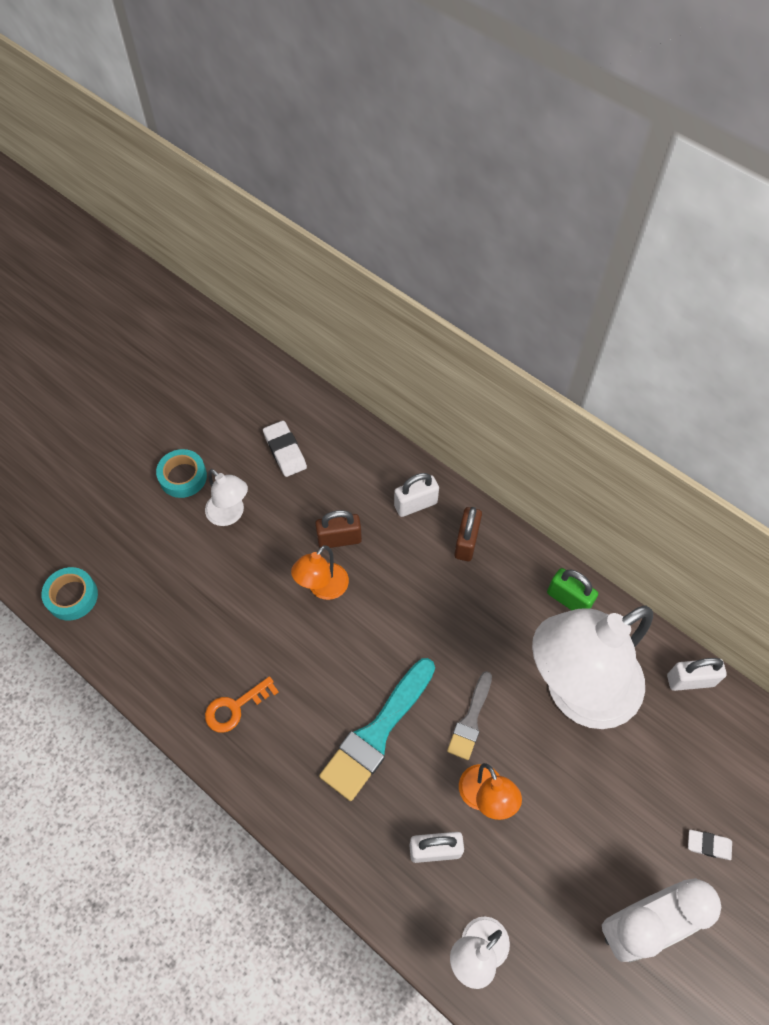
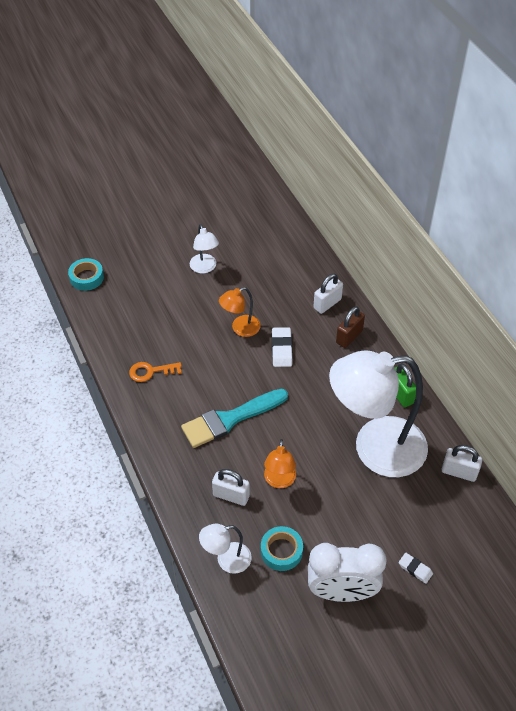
camera: 25 degrees right, 10 degrees down
turquoise tape [156,449,207,498] -> turquoise tape moved to [261,526,303,571]
white eraser [263,421,307,477] -> white eraser moved to [272,327,292,367]
brown padlock [315,510,362,548] -> none
white padlock [394,473,439,517] -> white padlock turned 45 degrees counterclockwise [313,274,343,314]
grey brush [447,671,492,760] -> none

